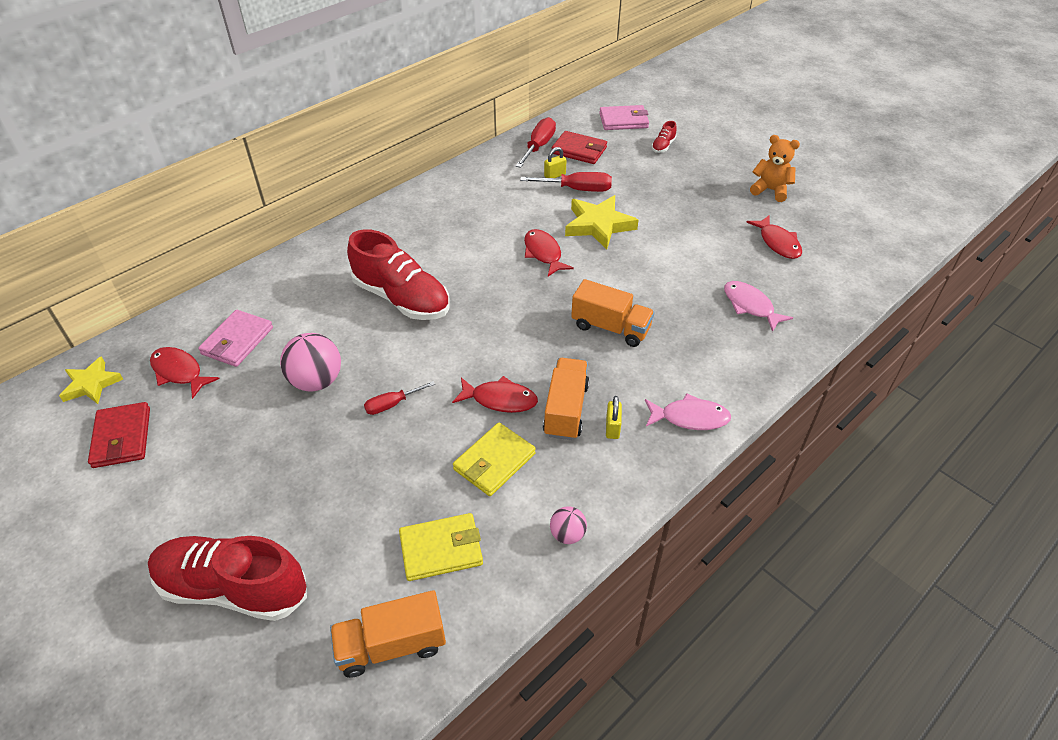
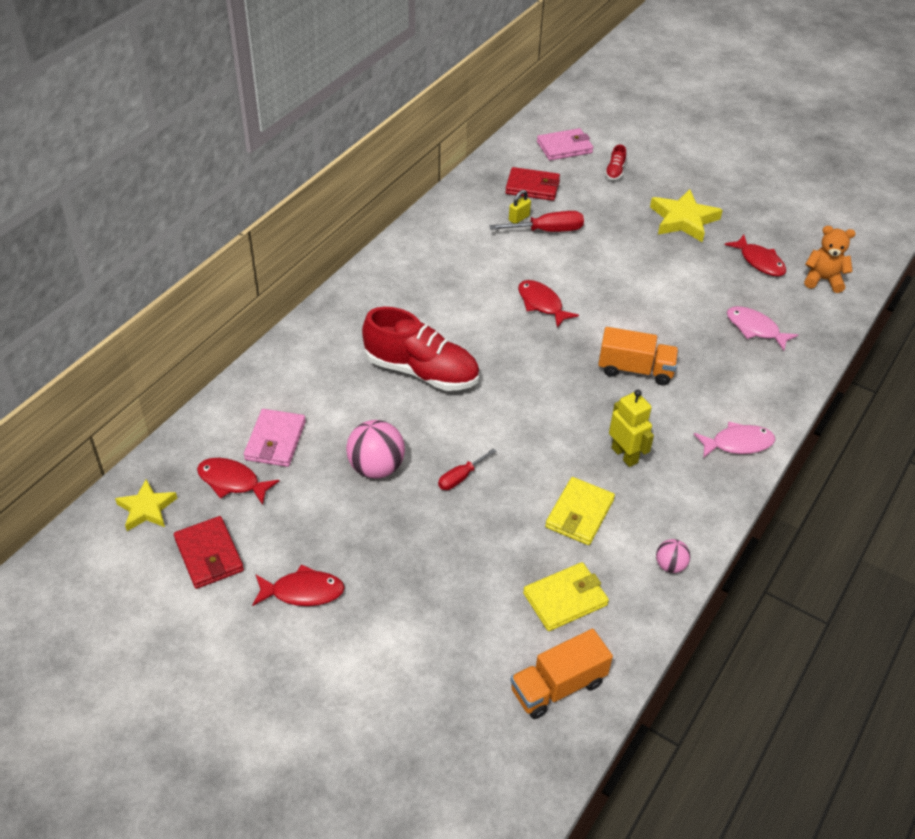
camera: 15 degrees left, 0 degrees up
red shoe [148,536,307,621] -> none
red fish [452,376,538,413] -> red fish moved to [252,564,345,606]
red screwdriver [515,117,556,168] -> none
orange truck [543,358,589,440] -> yellow robot [609,390,654,467]
yellow star [565,195,639,249] -> yellow star moved to [650,189,723,242]
yellow padlock [606,396,622,439] -> none
orange teddy bear [750,135,800,202] -> orange teddy bear moved to [804,226,856,293]

